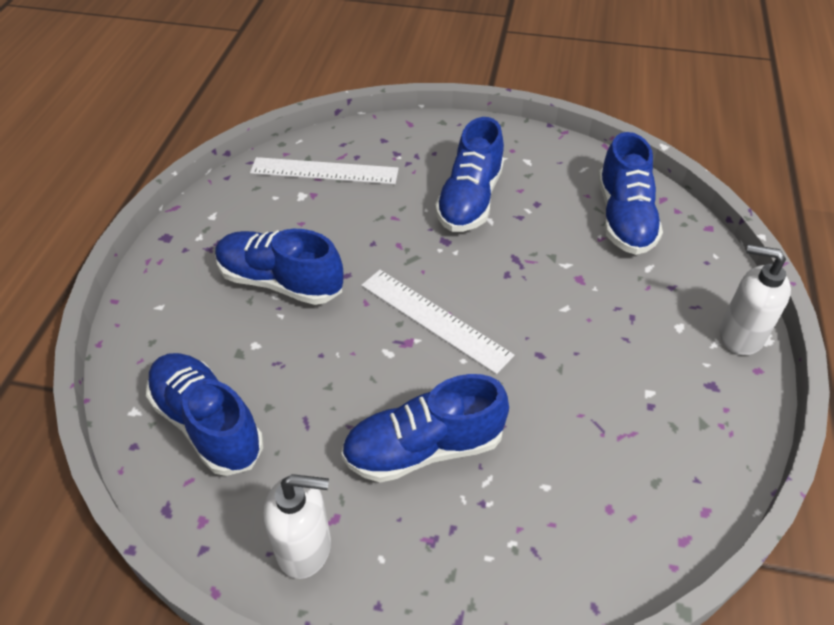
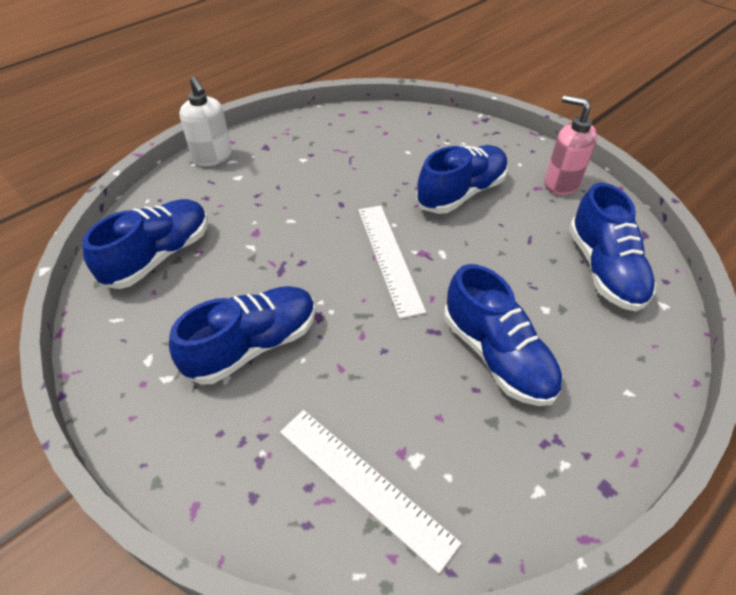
camera: 145 degrees left, 0 degrees up
white soap dispenser [264,474,331,579] -> pink soap dispenser [545,95,597,195]
blue shoe [341,374,509,483] -> blue shoe turned 60 degrees counterclockwise [416,145,508,214]

